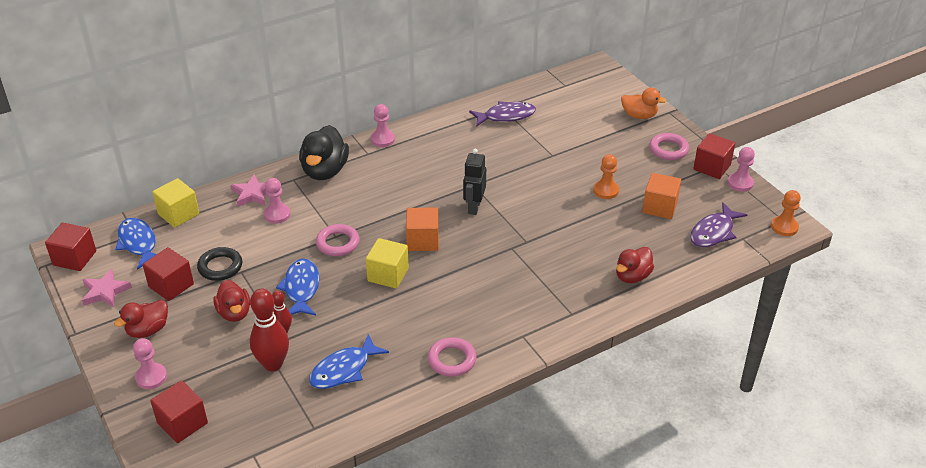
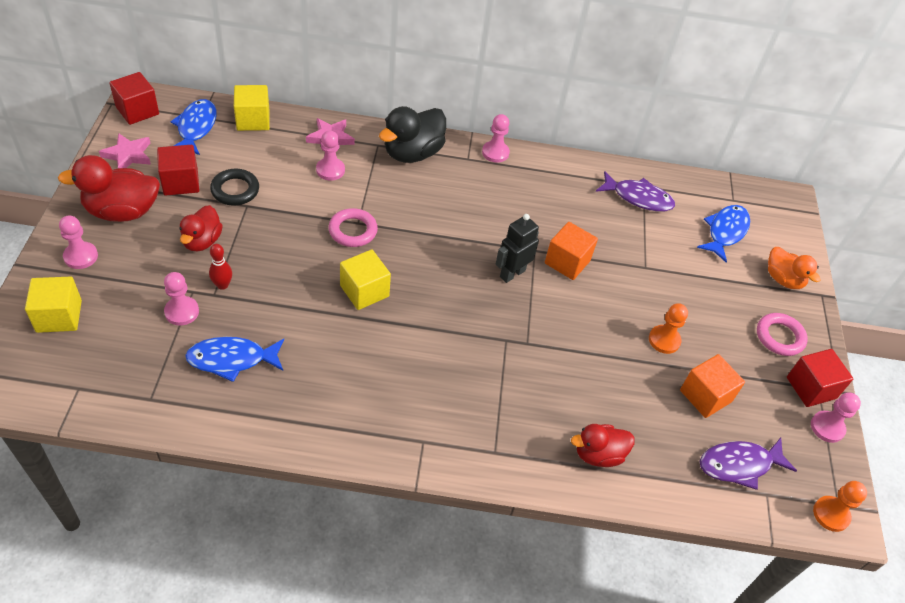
camera: 30 degrees right, 10 degrees up
red duck [114,300,168,338] -> red duck [58,155,160,222], size x1.56
red cube [150,380,208,443] -> yellow cube [25,277,82,333]
red bowling pin [250,289,289,371] -> pink pawn [164,272,199,326]
blue fish [276,259,319,315] -> blue fish moved to [697,205,750,262]
orange cube [406,208,439,251] -> orange cube moved to [545,222,598,280]
pink ring [428,337,477,377] -> none

